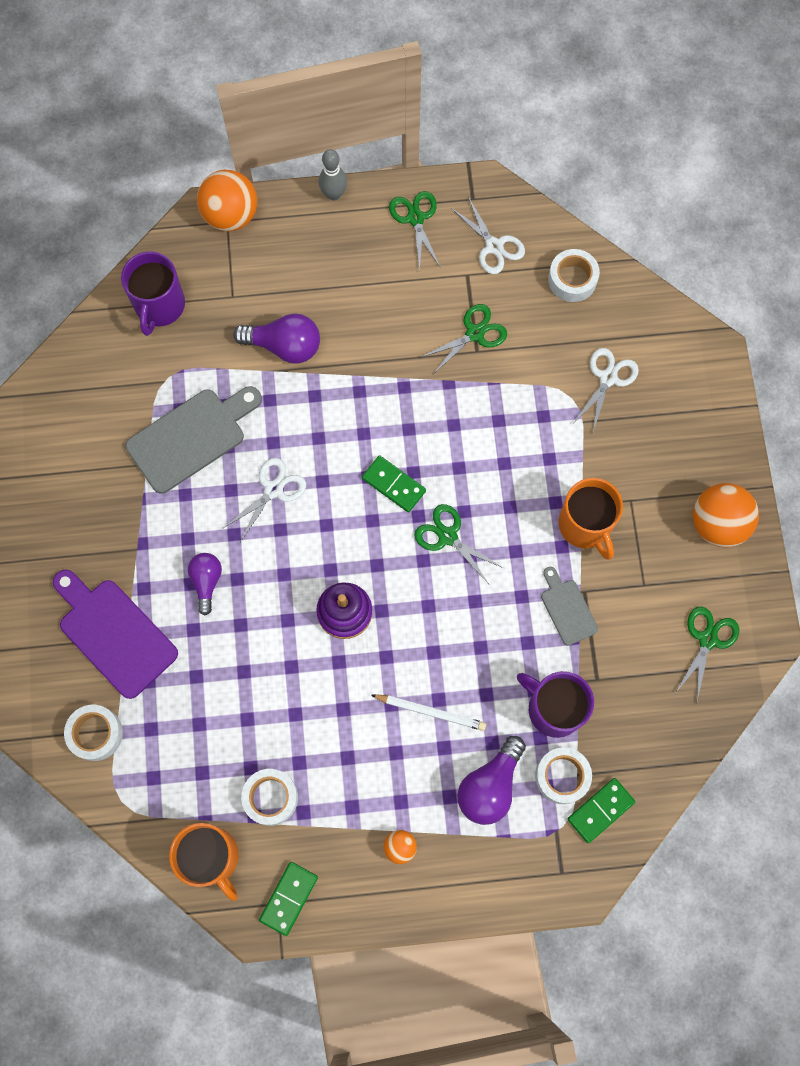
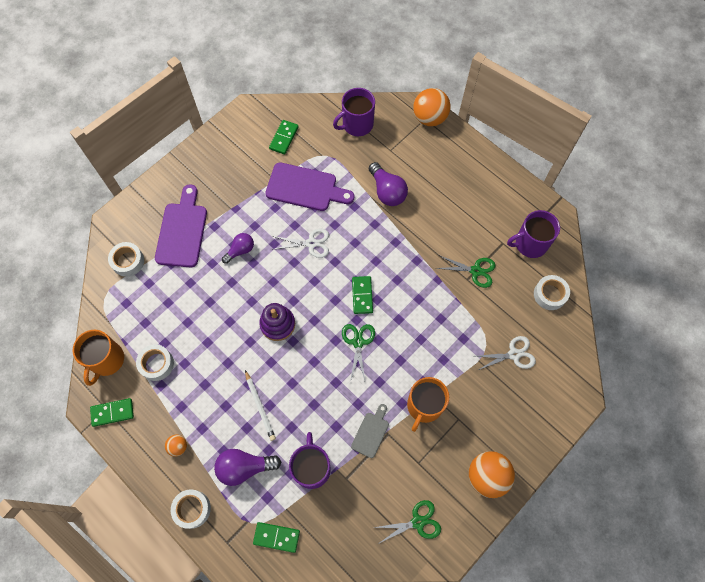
camera: 50 degrees right, 5 degrees down
grey cutting board [125,386,262,494] -> purple cutting board [265,162,354,211]
grey bowling pin [319,149,347,200] -> none
green scissors [389,191,440,271] -> none
white scissors [451,197,525,274] -> purple mug [507,210,560,258]
white tape [535,747,592,804] -> white tape moved to [171,489,211,529]
none -> green domino [269,120,299,154]

